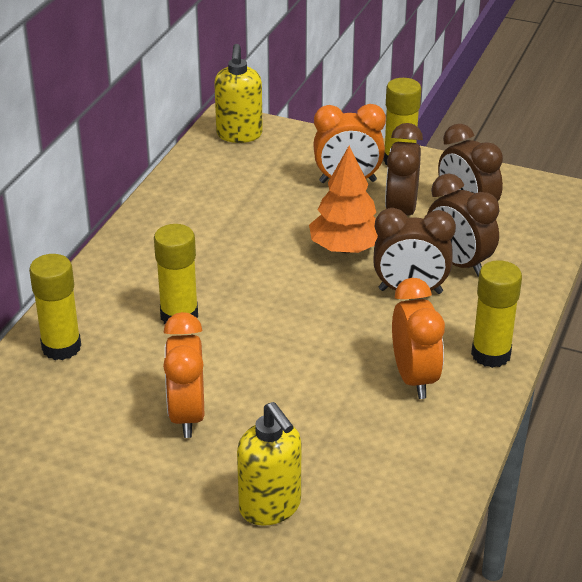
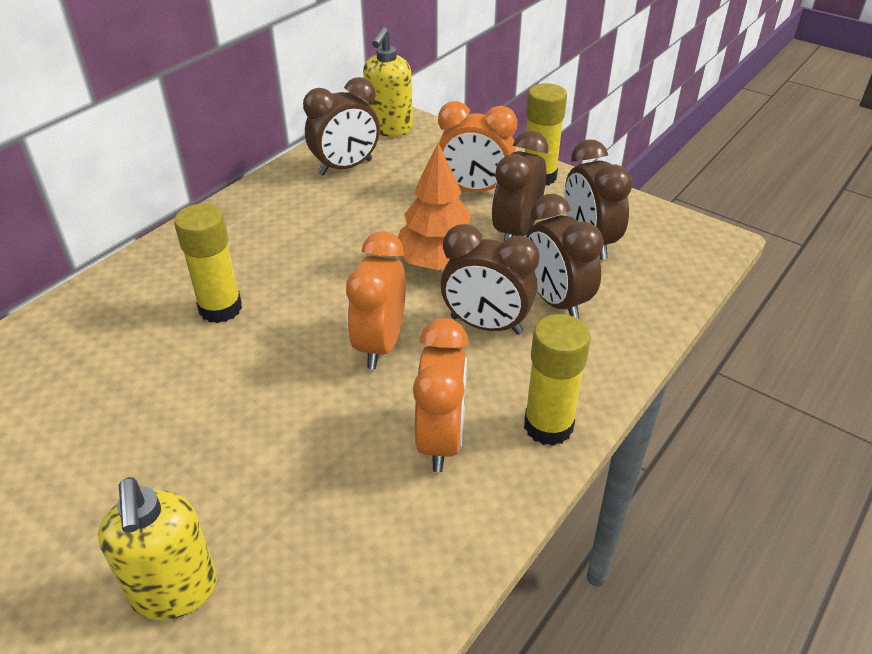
camera: 15 degrees right, 5 degrees up
yellow glue stick [29,254,81,360] -> none
orange clock [163,312,204,438] -> orange clock moved to [346,231,406,369]
none -> brown clock [303,77,380,176]

